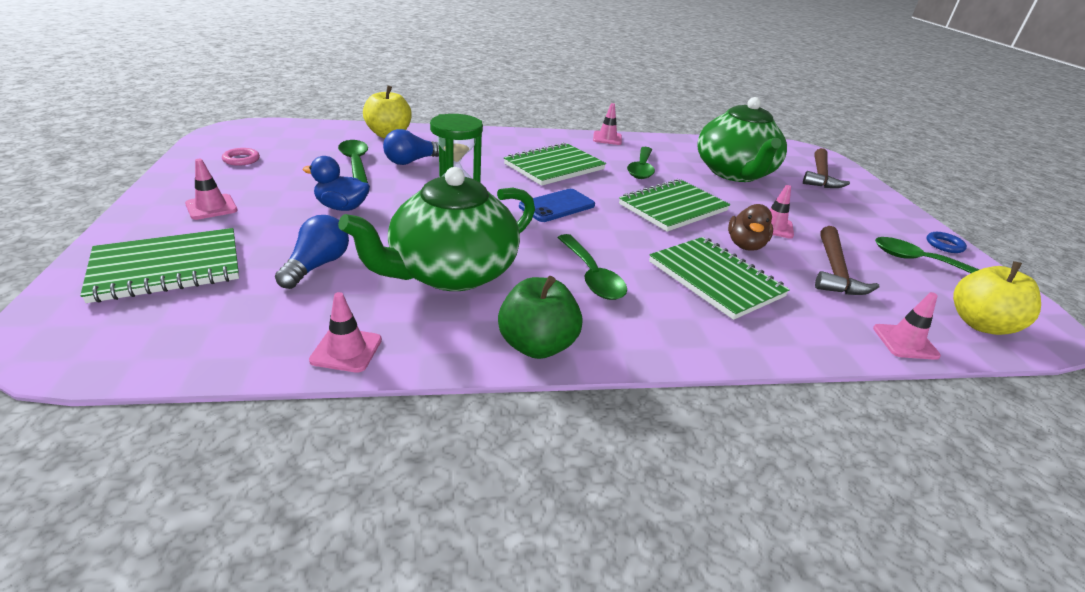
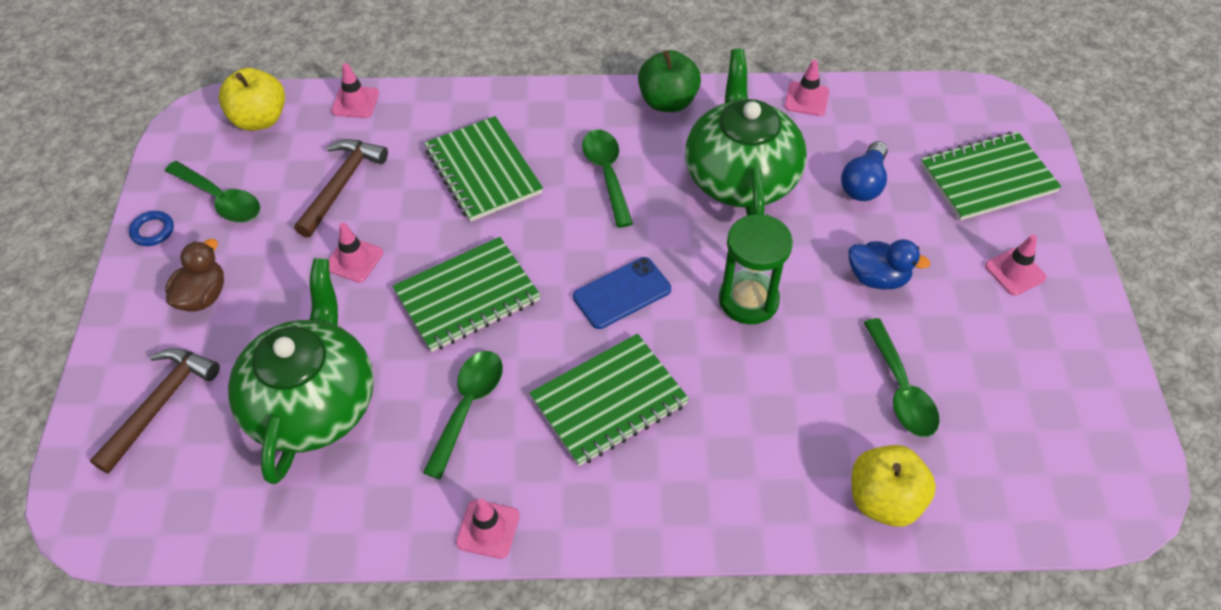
camera: 170 degrees left, 20 degrees up
pink ring [222,148,260,166] -> none
green teapot [338,167,535,291] -> green teapot turned 60 degrees counterclockwise [685,49,807,216]
blue light bulb [383,129,439,165] -> none
brown duck [728,204,773,251] -> brown duck moved to [165,239,224,311]

